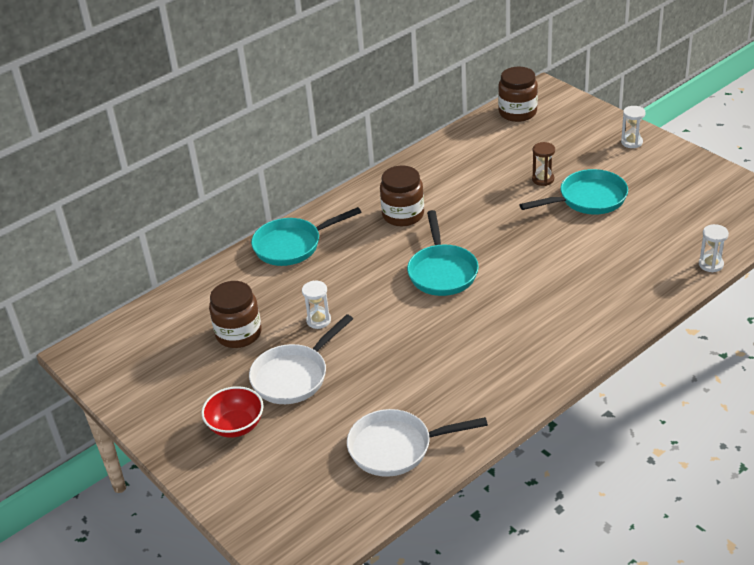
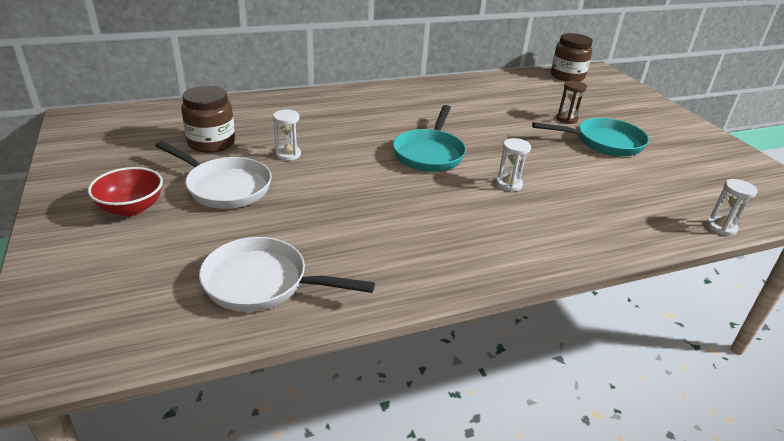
camera: 15 degrees right, 5 degrees down
white pan [249,314,353,404] -> white pan turned 120 degrees counterclockwise [155,141,272,209]
turquoise pan [251,207,361,266] -> none
brown jar [380,166,424,226] -> none
white hourglass [621,106,646,148] -> white hourglass moved to [496,138,531,191]

